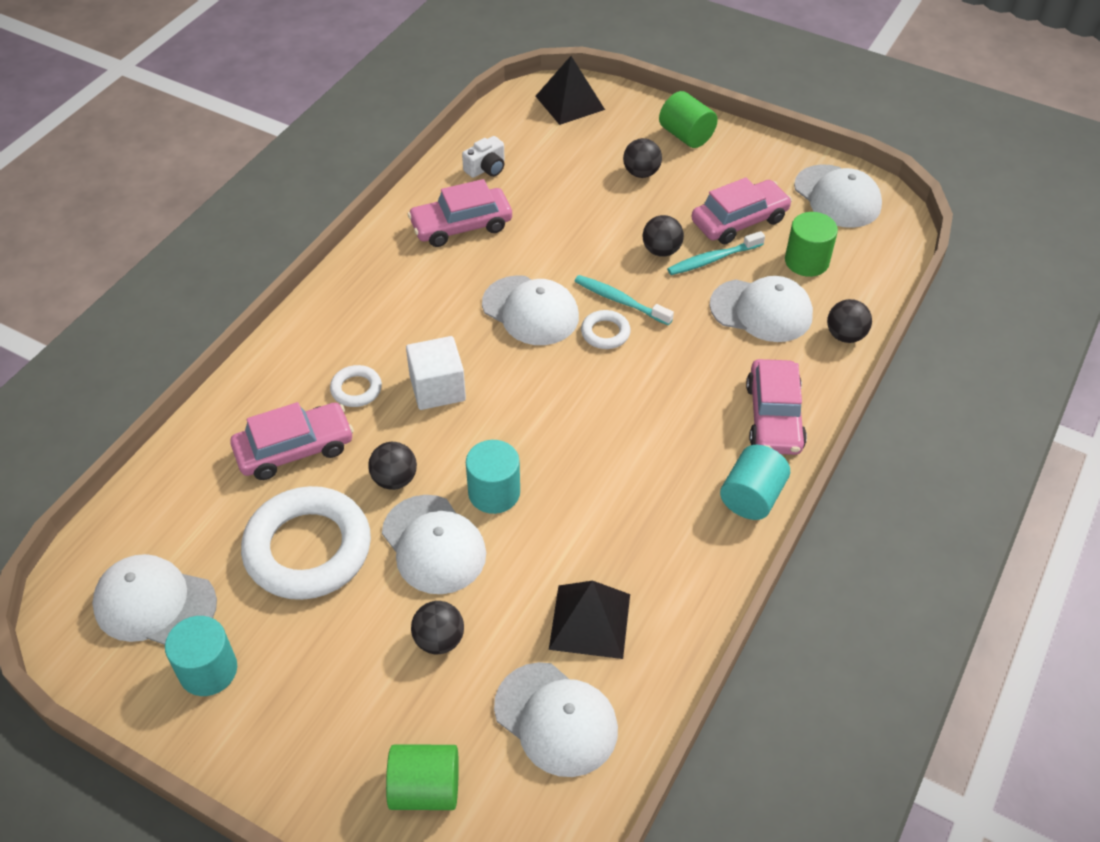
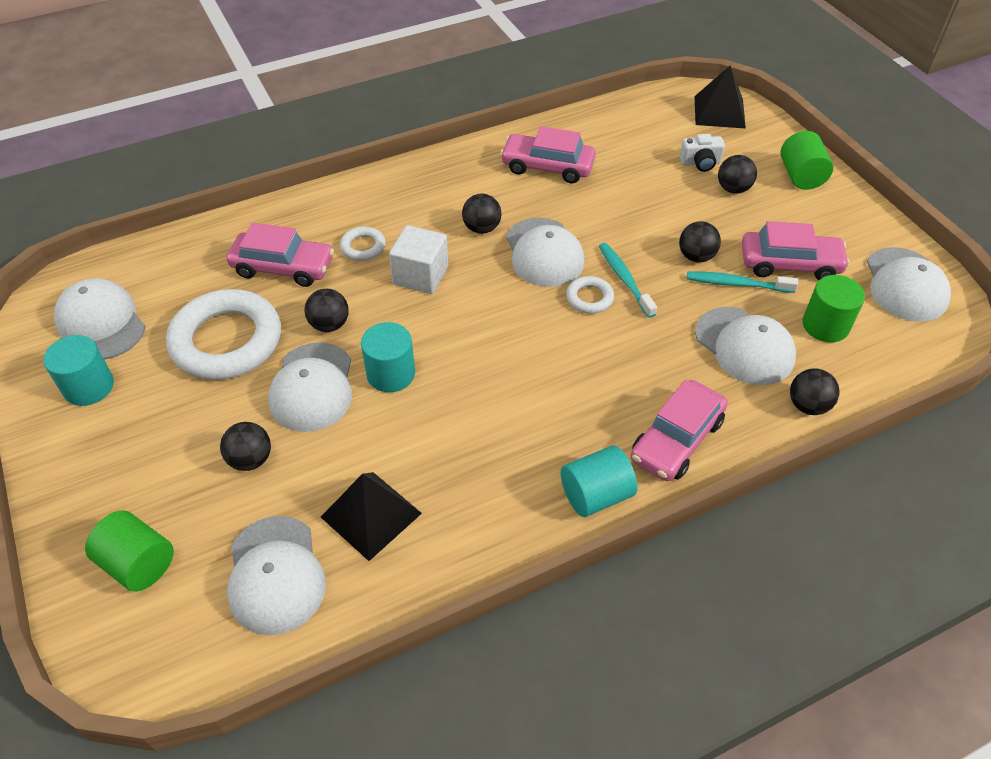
camera: 35 degrees right, 0 degrees up
white camera [462,136,505,178] -> white camera moved to [680,134,725,172]
none -> black ball [462,193,502,234]

